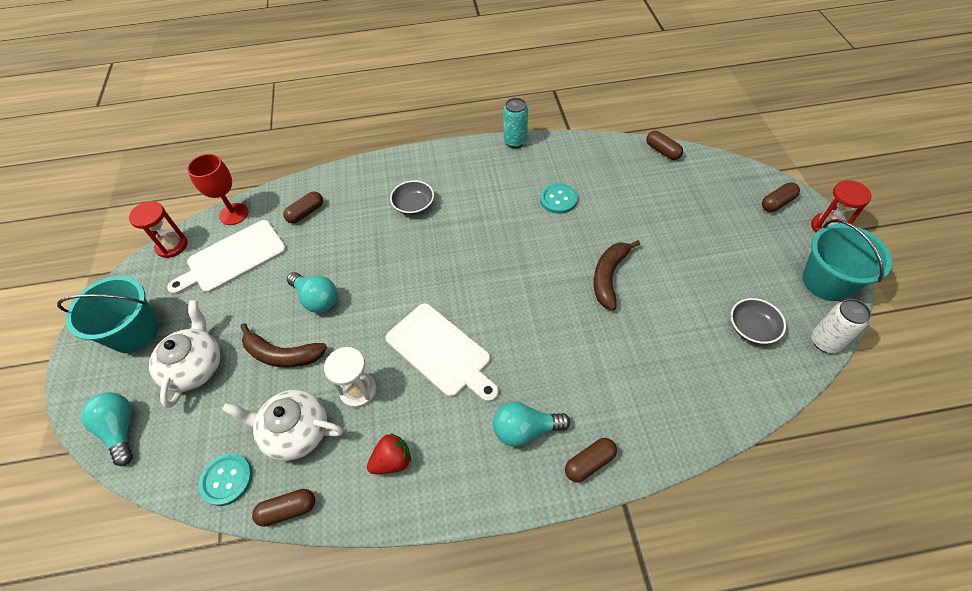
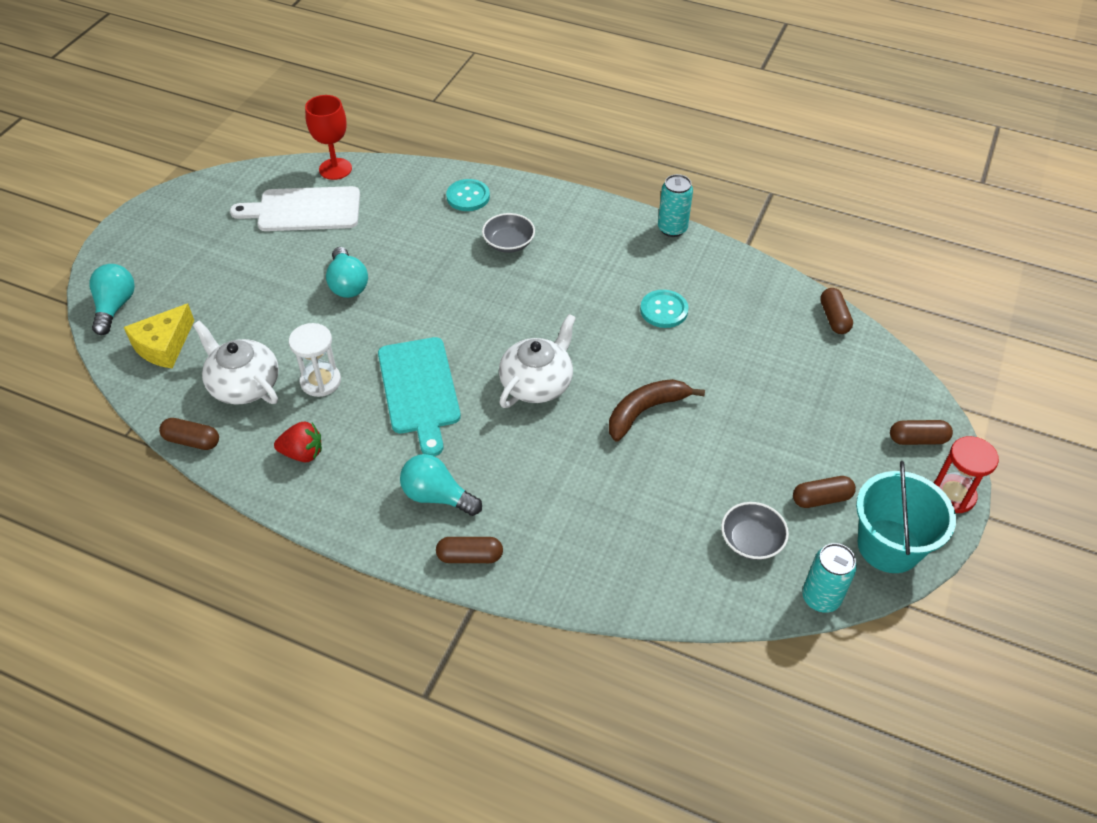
camera: 30 degrees right, 5 degrees down
turquoise bucket [57,276,159,353] -> none
red hourglass [129,201,188,258] -> none
white teapot [149,300,221,408] -> white teapot moved to [499,314,576,408]
turquoise button [199,453,252,506] -> turquoise button moved to [446,179,490,211]
brown banana [240,323,327,368] -> none
brown capsule [283,191,323,224] -> brown capsule moved to [793,476,856,508]
white cutting board [385,303,499,402] -> turquoise cutting board [378,337,461,456]
white can [811,299,871,353] -> turquoise can [802,543,857,613]
none -> yellow cheese [124,304,194,368]

